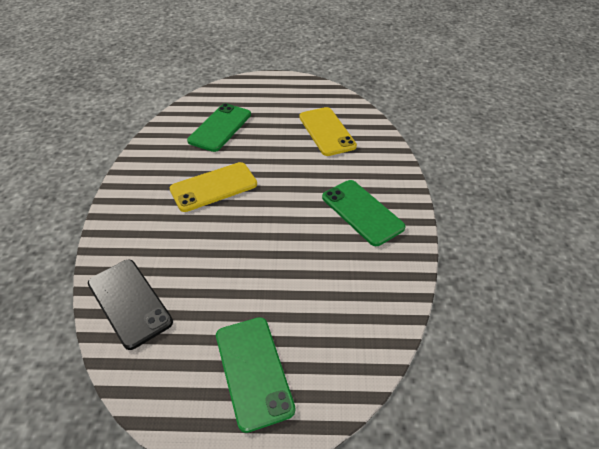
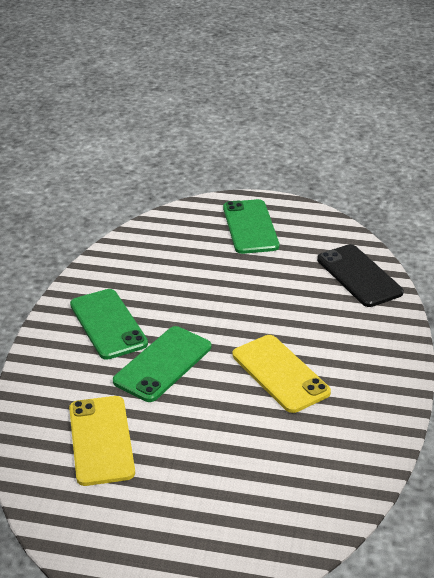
camera: 170 degrees left, 10 degrees down
yellow phone [170,162,257,212] -> yellow phone turned 75 degrees clockwise [233,335,331,413]
green phone [187,103,251,152] -> green phone moved to [113,326,211,402]

